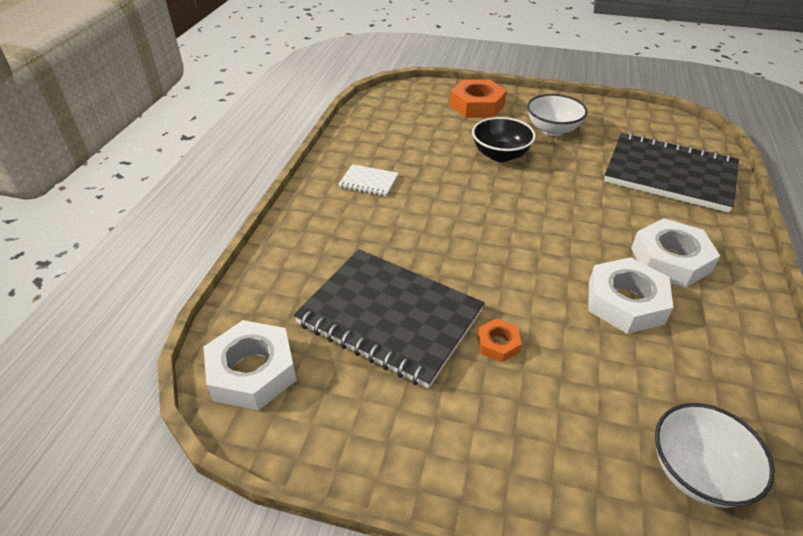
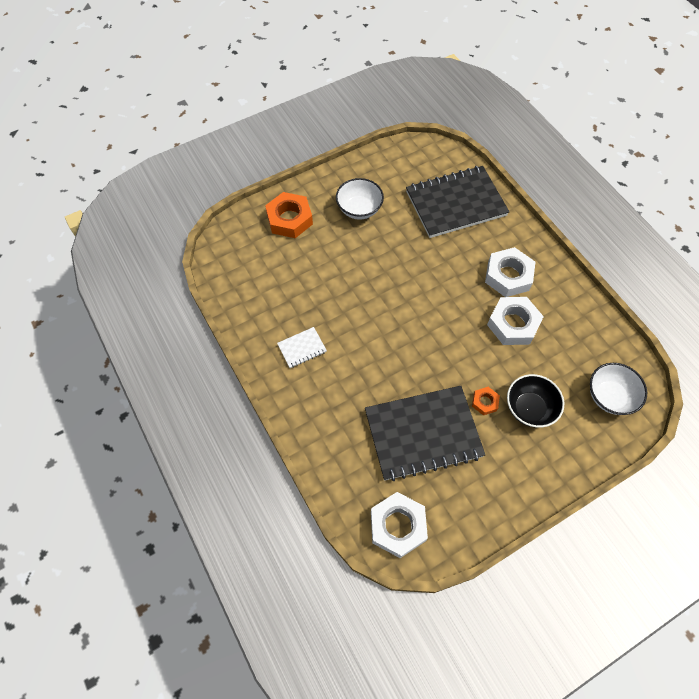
camera: 45 degrees left, 20 degrees up
black bowl [472,117,536,162] -> black bowl moved to [507,374,564,428]

